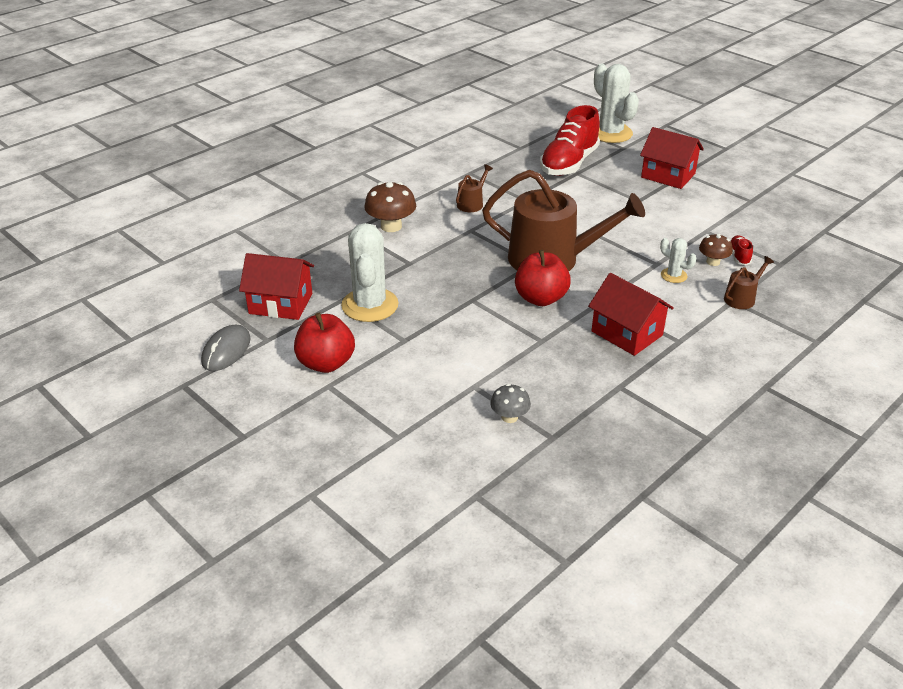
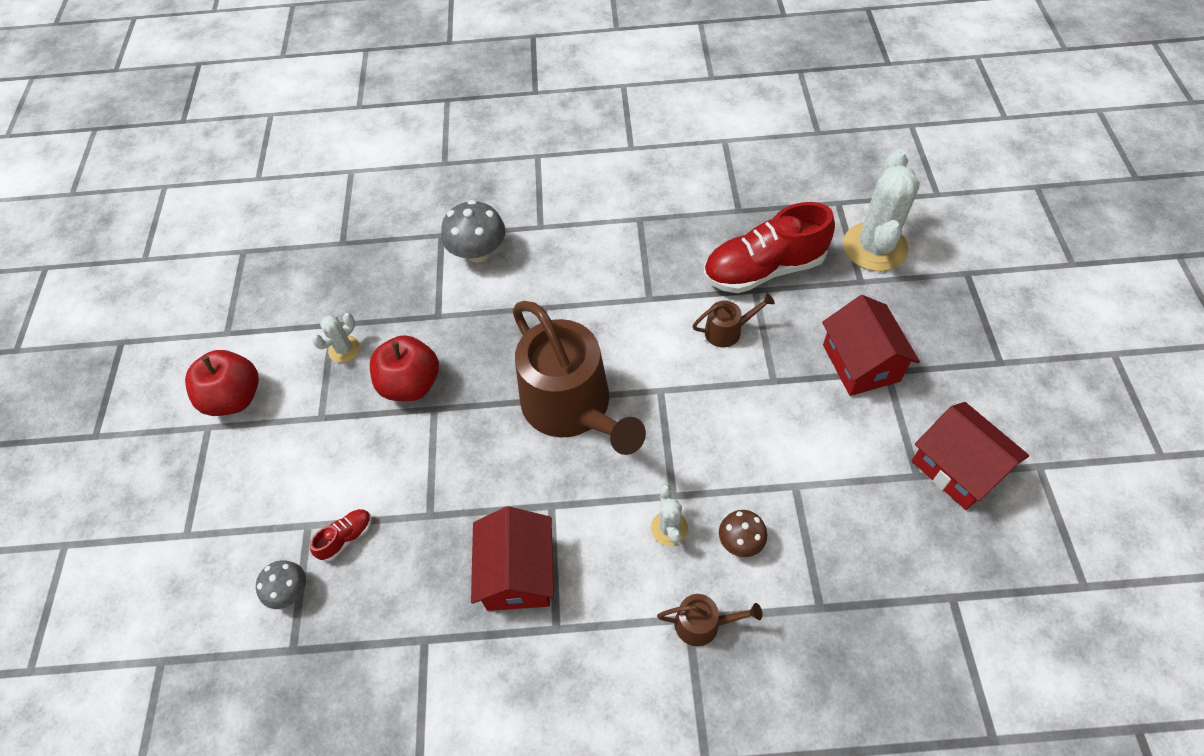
camera: 45 degrees right, 20 degrees up
grey mouse [201,325,251,371] -> none
red house [239,253,314,320] -> red house moved to [912,402,1029,510]
white cactus [341,223,399,322] -> white cactus [312,313,360,363], size x0.48
brown mushroom [364,182,416,232] -> grey mushroom [441,200,505,263]
brown watering can [456,164,493,212] -> brown watering can moved to [692,293,775,347]
red apple [515,250,571,306] -> red apple moved to [370,335,439,401]
red shoe [730,235,753,265] -> red shoe moved to [310,509,372,561]

